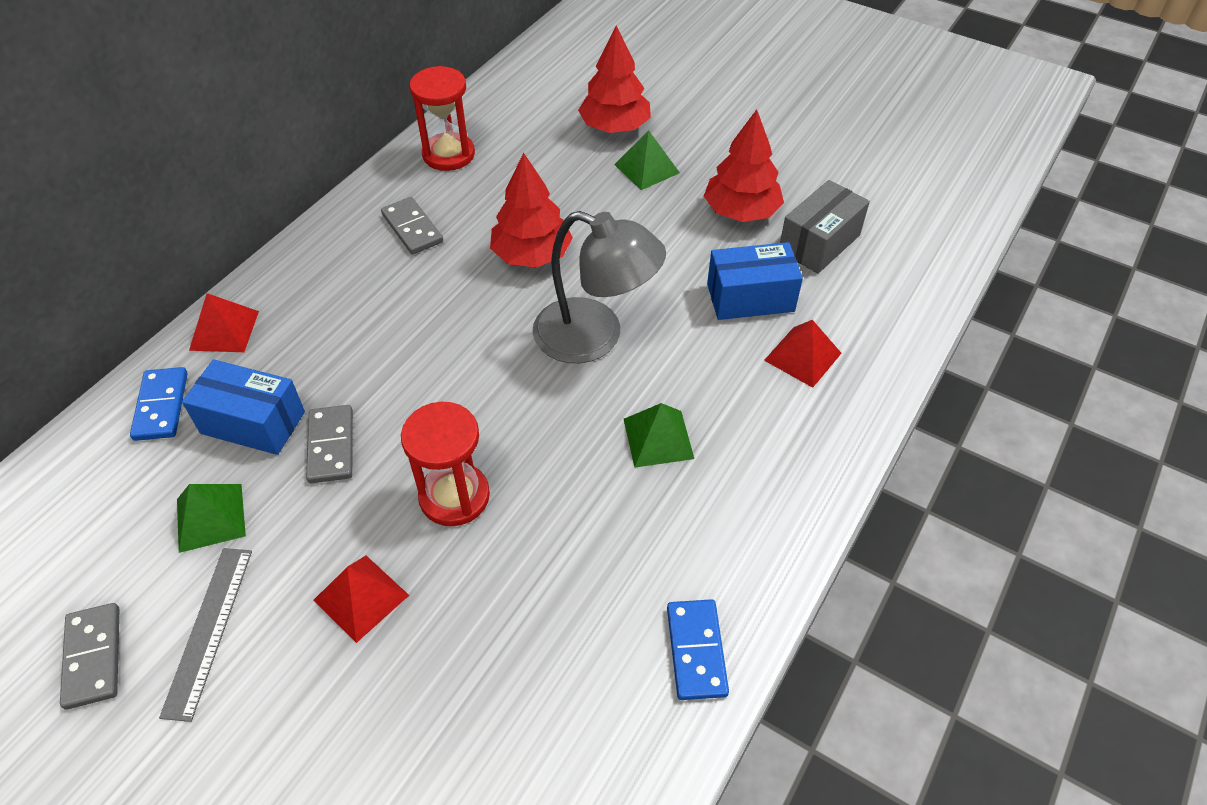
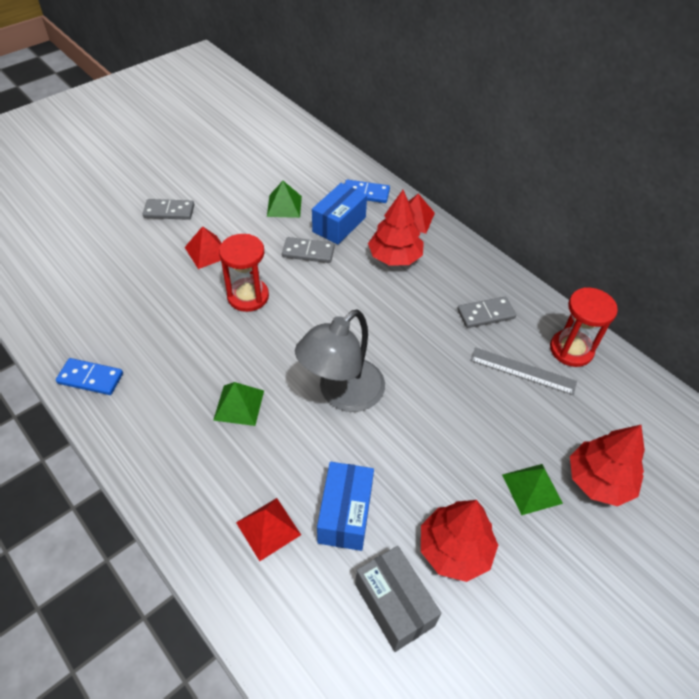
camera: 105 degrees right, 0 degrees up
grey domino [60,603,119,710] -> grey domino moved to [143,199,194,220]
grey ruler [159,548,252,722] -> grey ruler moved to [470,347,577,395]
red tree [490,153,573,267] -> red tree moved to [368,190,424,266]

